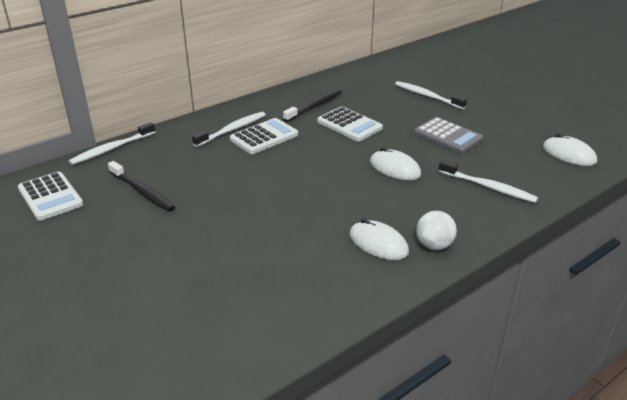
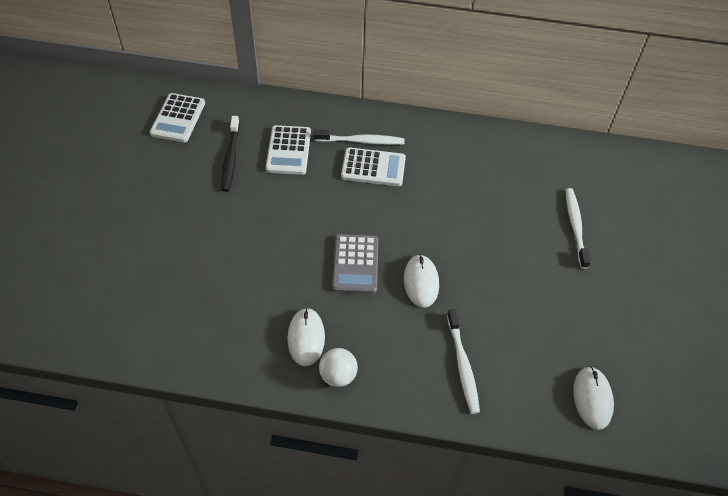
camera: 45 degrees right, 20 degrees up
white toothbrush [69,122,156,165] -> none
black toothbrush [283,89,342,122] -> none
white calculator [317,107,383,141] -> white calculator moved to [266,125,311,175]
grey calculator [414,117,484,154] -> grey calculator moved to [332,234,378,294]

